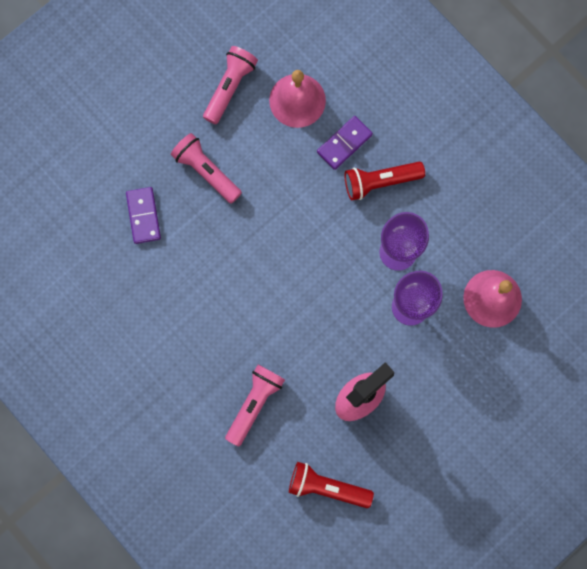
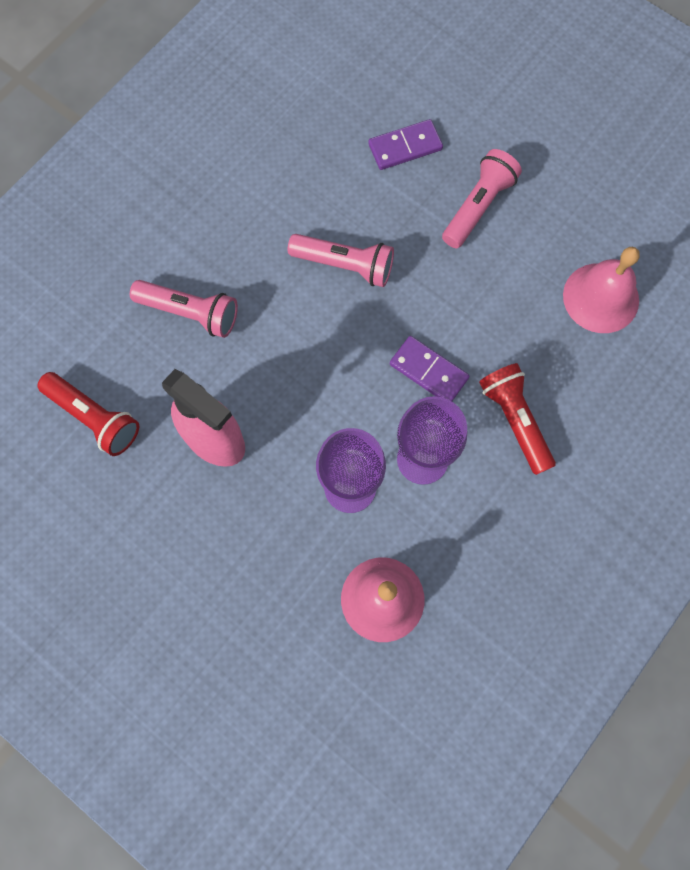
camera: 80 degrees right, 5 degrees down
pink flashlight [203,46,258,124] -> pink flashlight moved to [288,234,394,287]
red flashlight [289,462,374,508] -> red flashlight turned 120 degrees clockwise [37,372,139,456]
purple domino [317,116,373,170] -> purple domino moved to [390,336,470,401]

